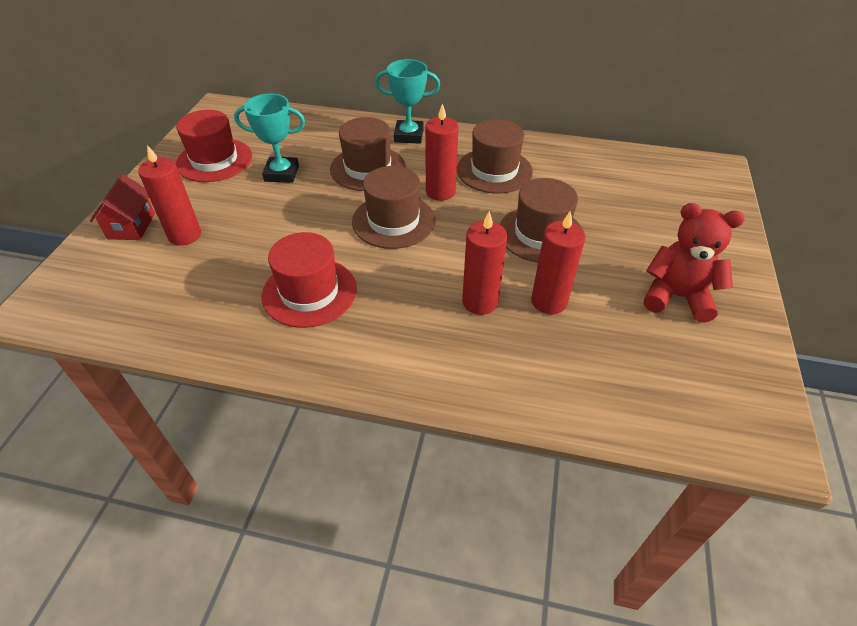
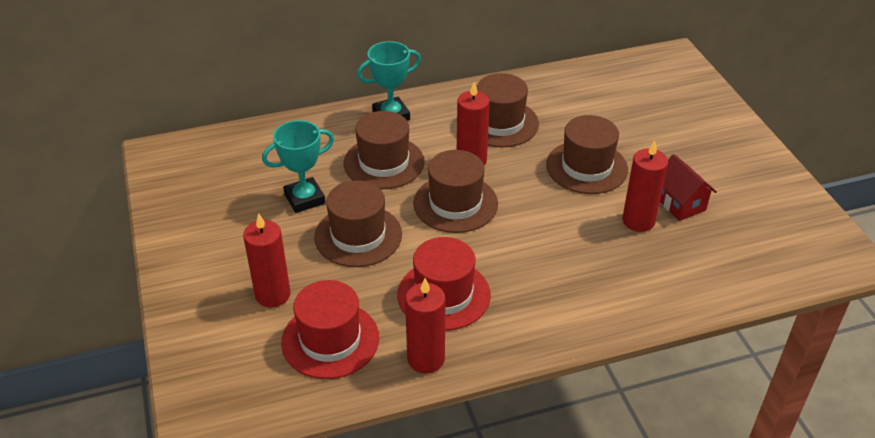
camera: 30 degrees left, 5 degrees down
red house [90,174,155,240] -> red house moved to [660,154,717,221]
red hat [176,110,252,182] -> red hat moved to [281,280,379,379]
red candle [462,211,507,315] -> red candle moved to [405,278,445,374]
red teddy bear [644,203,745,322] -> none
none -> brown hat [314,180,402,267]

